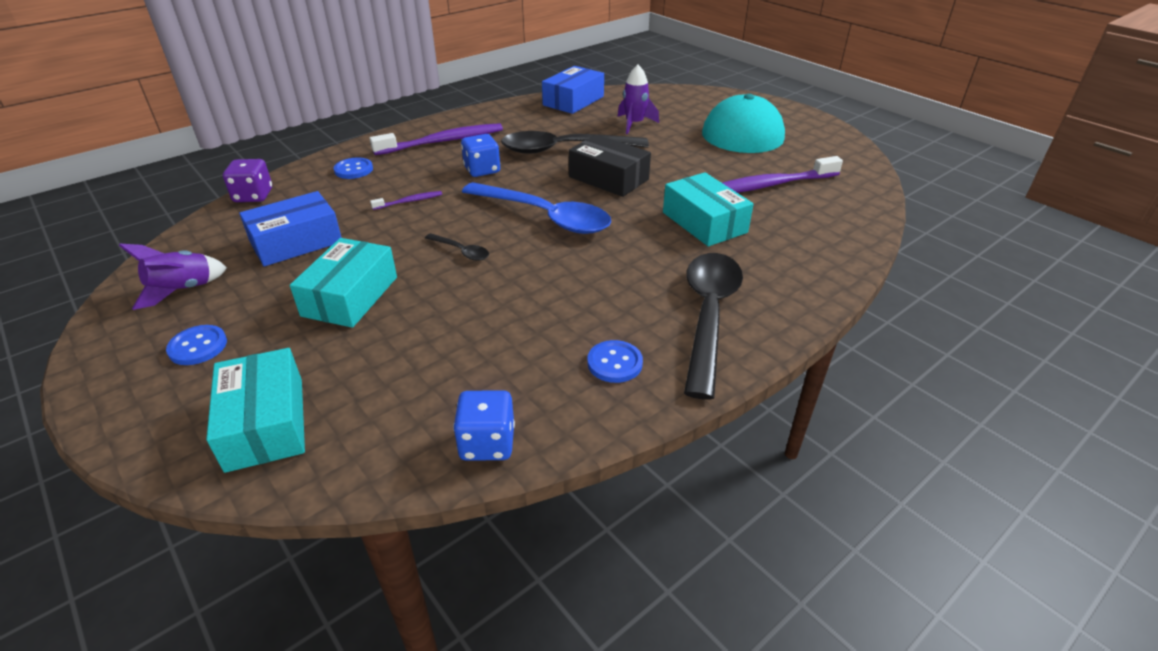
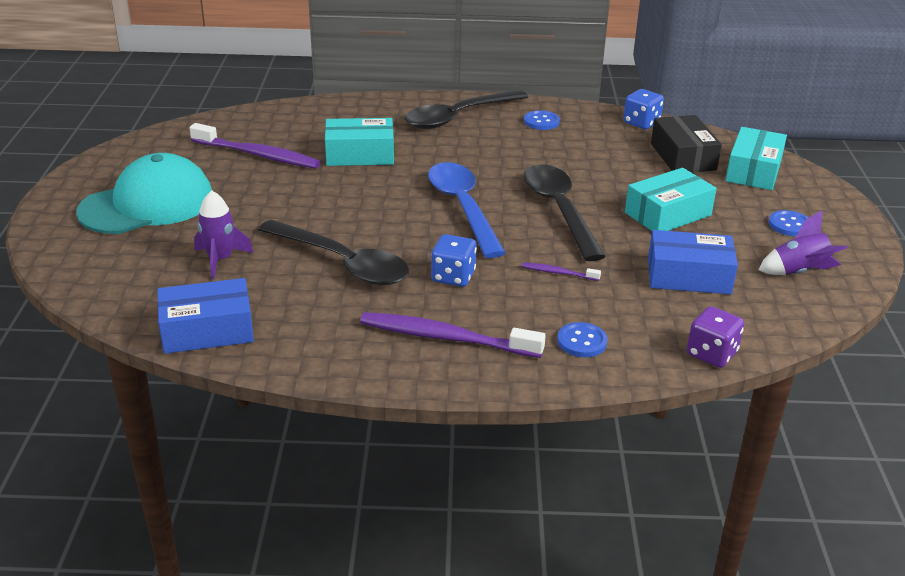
camera: 140 degrees left, 5 degrees down
black spoon [425,233,489,261] -> black spoon [524,164,606,261], size x2.31
black box [569,134,651,197] -> black box moved to [651,115,722,173]
turquoise box [663,172,754,247] -> turquoise box turned 75 degrees clockwise [325,118,394,166]

